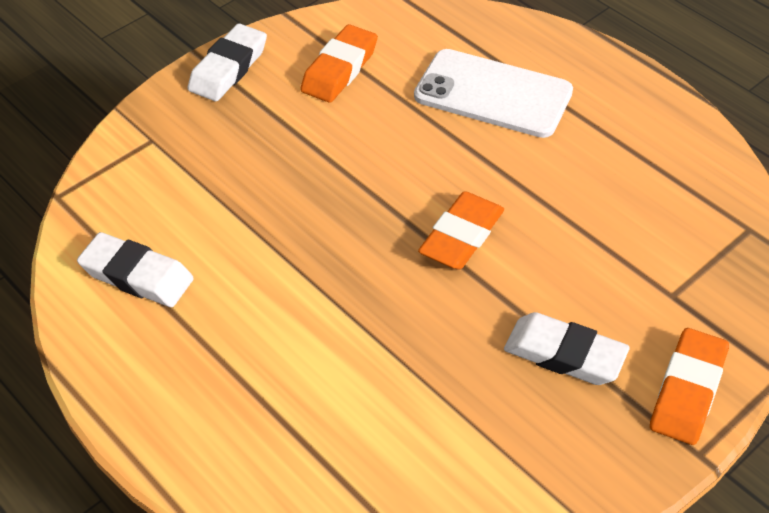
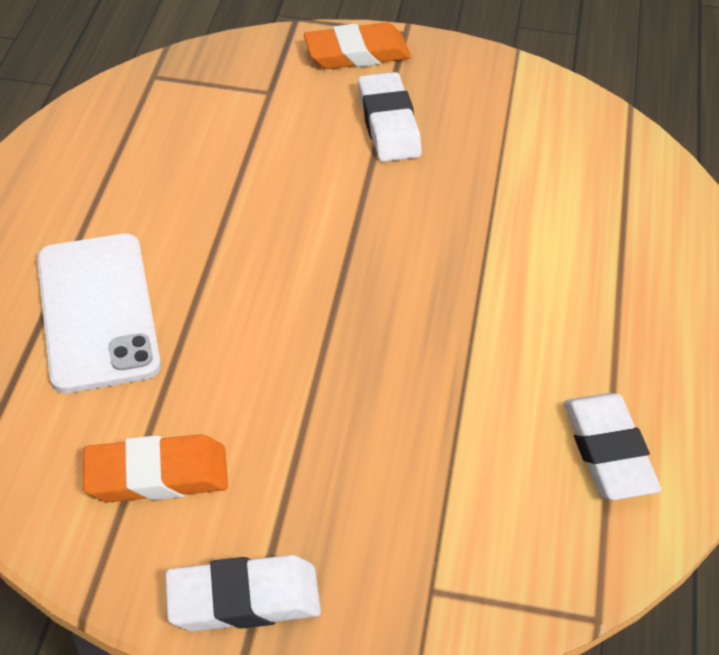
camera: 130 degrees left, 0 degrees up
orange eraser [418,191,504,270] -> none

